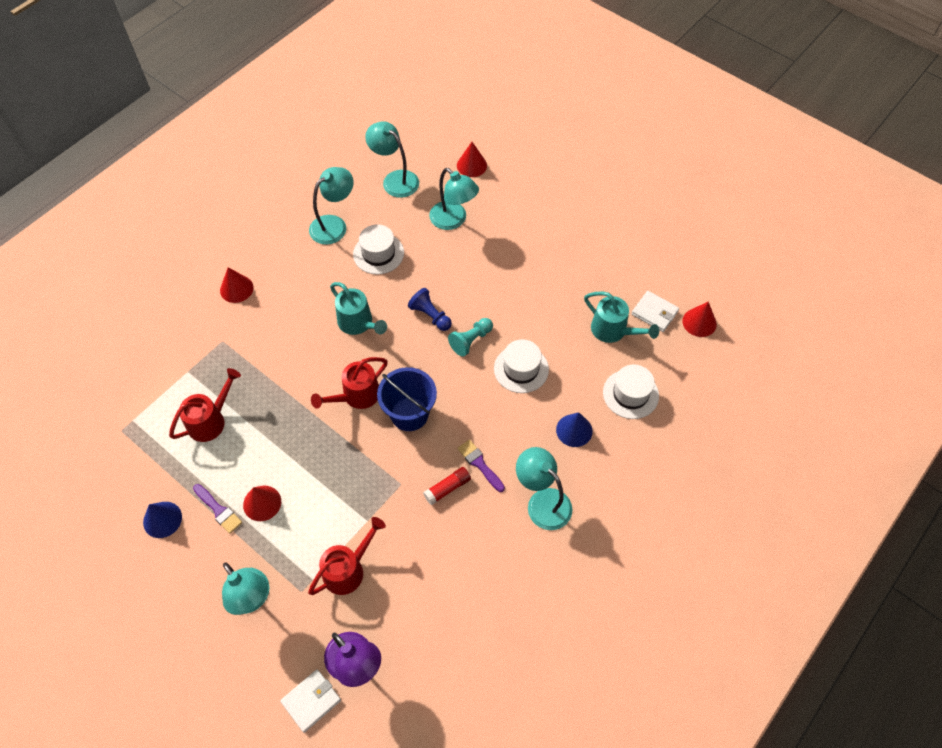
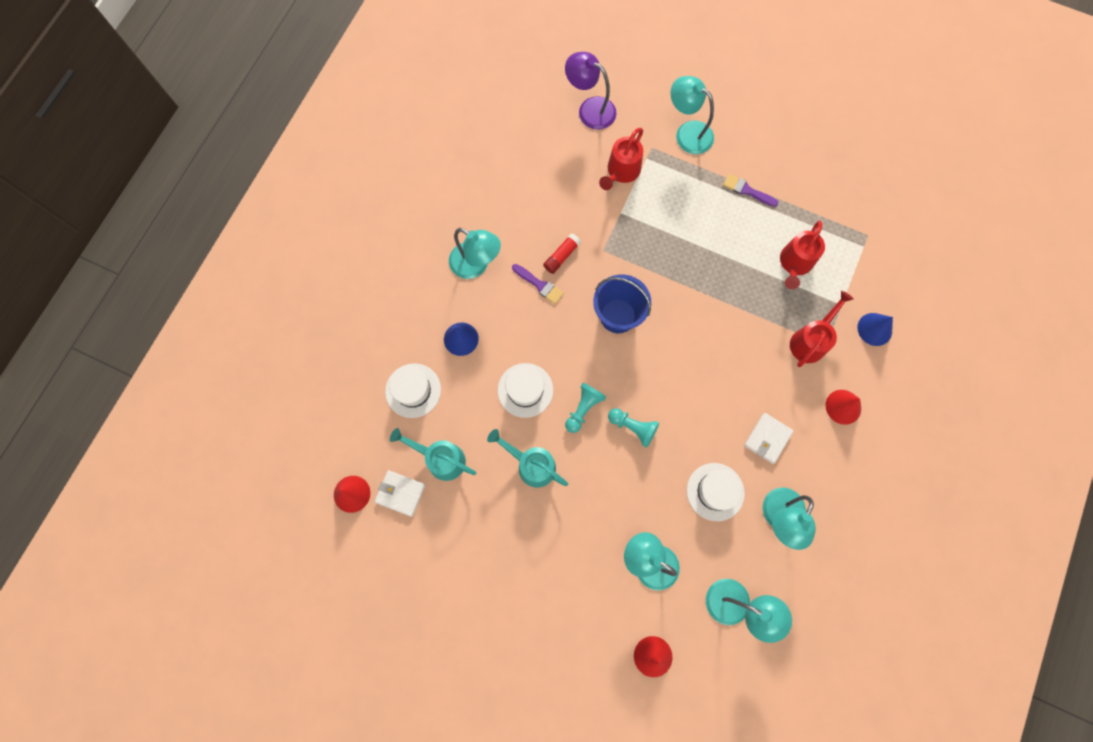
camera: 165 degrees right, 15 degrees up
blue cone [143,502,182,538] -> blue cone moved to [857,313,893,346]
red cone [243,486,281,521] -> none
white wallet [280,669,341,733] -> white wallet moved to [744,413,794,464]
red watering can [311,357,388,409] -> red watering can moved to [790,291,854,367]
turquoise watering can [330,282,387,335] -> turquoise watering can moved to [487,429,568,488]
blue pawn [408,288,452,331] -> turquoise pawn [608,408,659,448]

